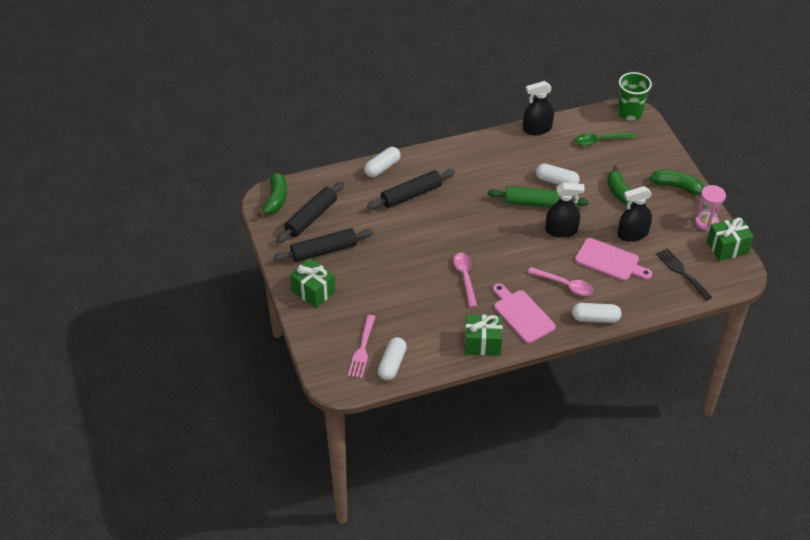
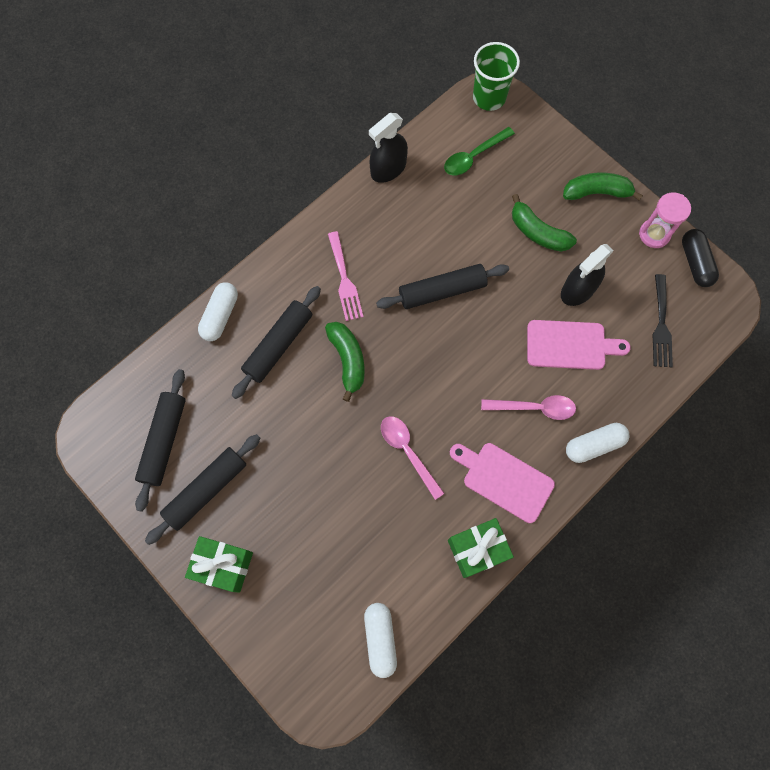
camera: 25 degrees left, 25 degrees up
green banana [258,173,287,217] -> green banana moved to [325,322,365,402]
pink fork [348,315,376,378] -> pink fork moved to [328,231,363,321]
green rolling pin [487,186,589,208] -> black rolling pin [376,264,509,309]
white capsule [536,163,580,185] -> none
black spray bottle [545,182,585,238] -> none
black fork [656,249,712,301] -> black fork turned 120 degrees counterclockwise [653,274,673,367]
green gift [707,217,754,261] -> black capsule [682,229,719,287]

